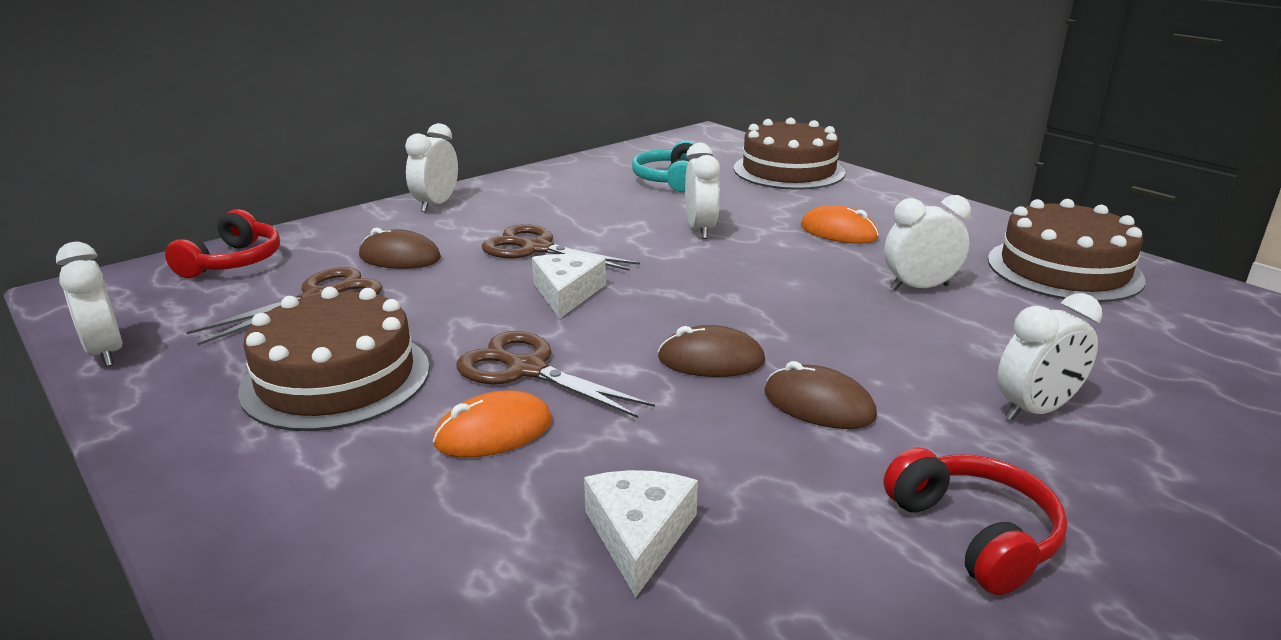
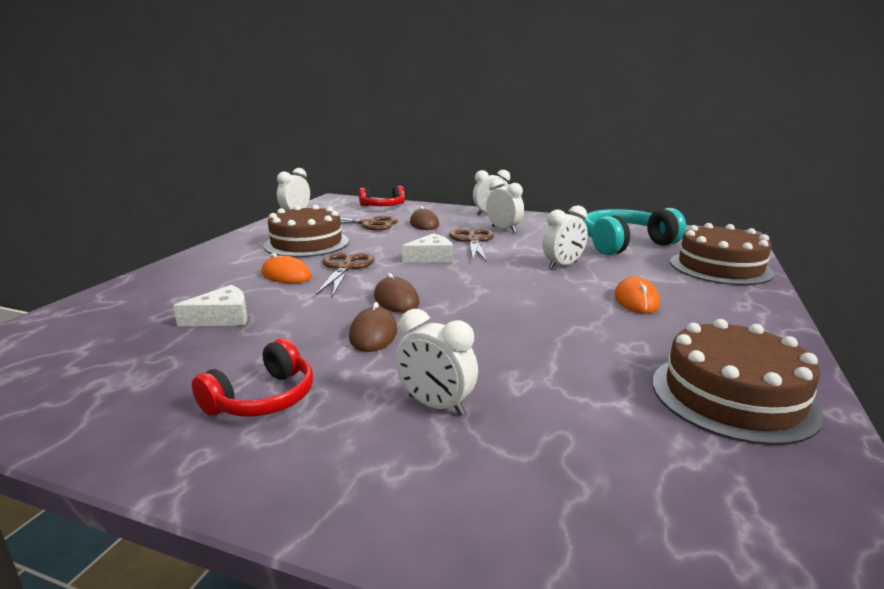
camera: 60 degrees right, 5 degrees down
turquoise headphones [632,140,695,192] -> turquoise headphones [583,208,686,255], size x1.59
white clock [884,195,971,290] -> white clock moved to [486,179,524,233]

